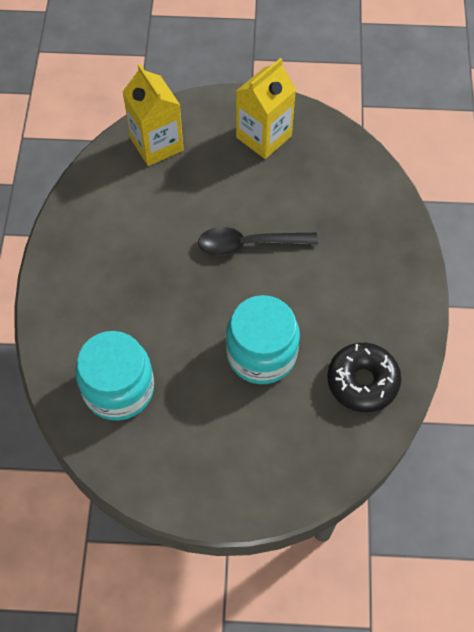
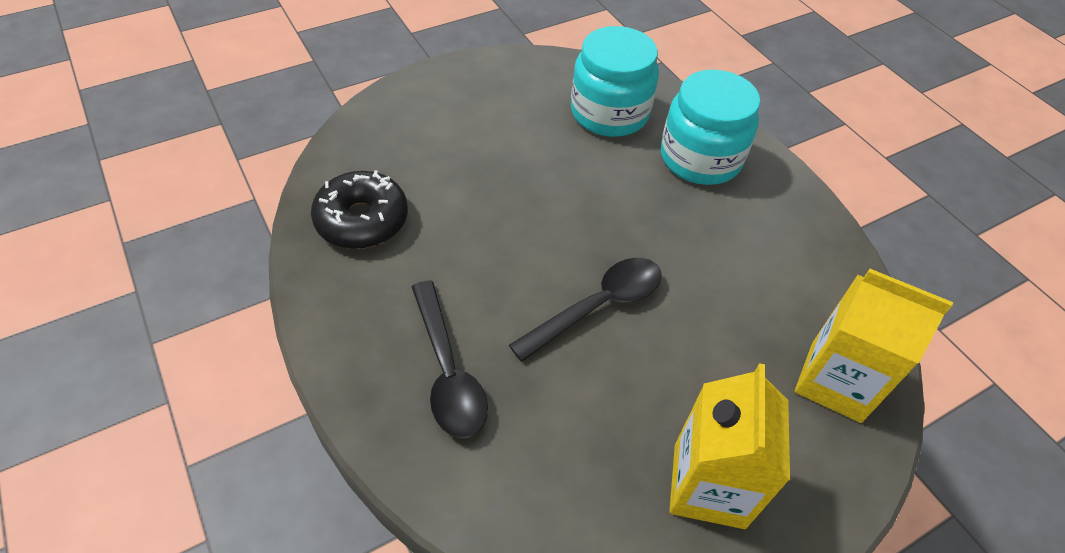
camera: 145 degrees right, 10 degrees down
turquoise jar [226,295,300,384] -> turquoise jar moved to [661,70,760,185]
none -> black spoon [412,280,488,439]

